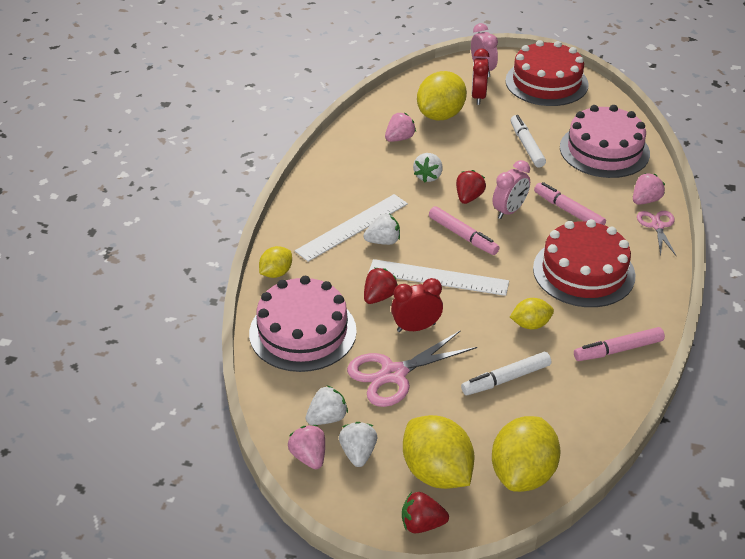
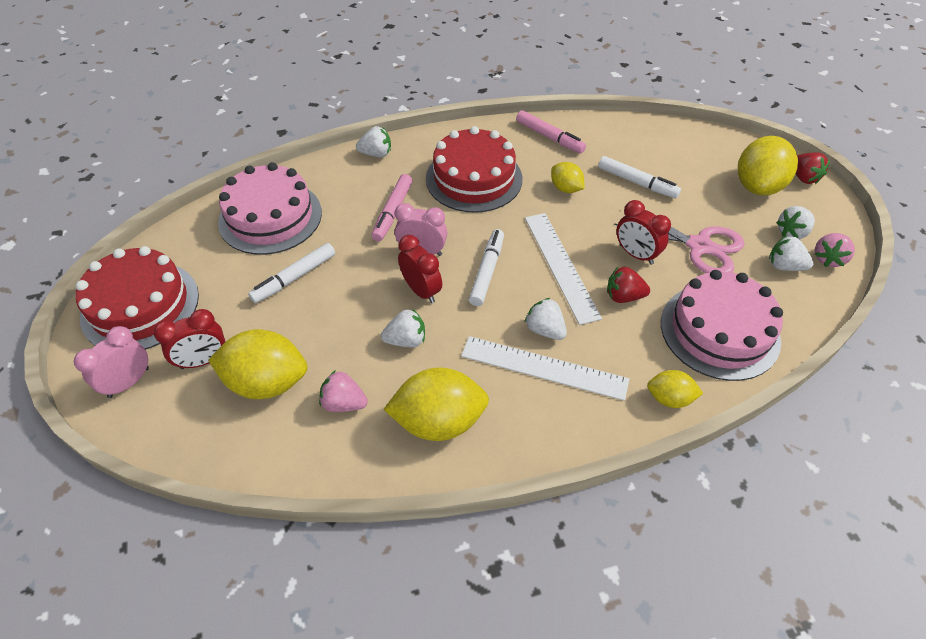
camera: 120 degrees left, 10 degrees up
pink marker [429,206,499,255] -> white marker [469,229,504,306]
red strawberry [456,170,486,204] -> red clock [398,235,442,303]
yellow lemon [492,416,561,492] -> yellow lemon moved to [383,368,489,441]
pink strawberry [633,173,665,205] -> none
pink scissors [637,211,677,257] -> white strawberry [356,126,391,157]

